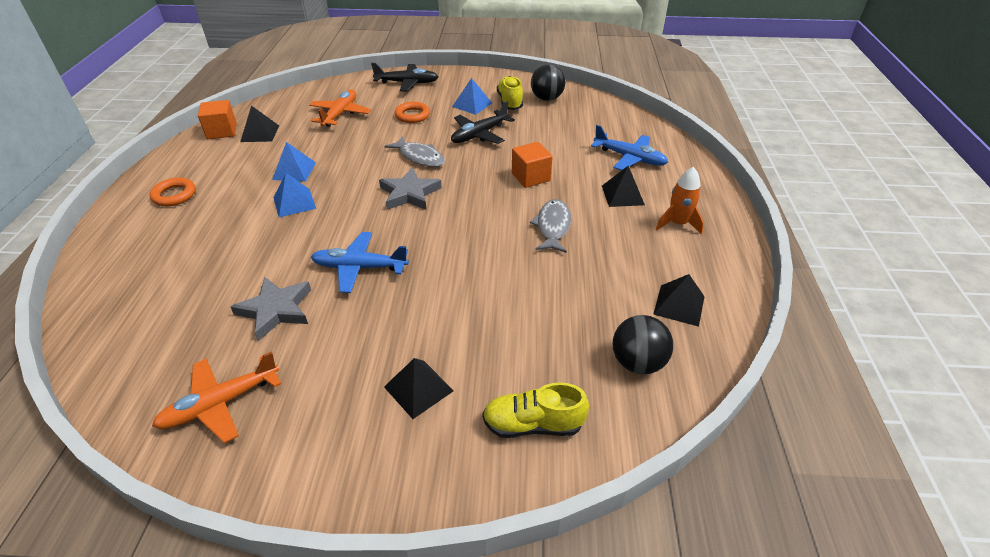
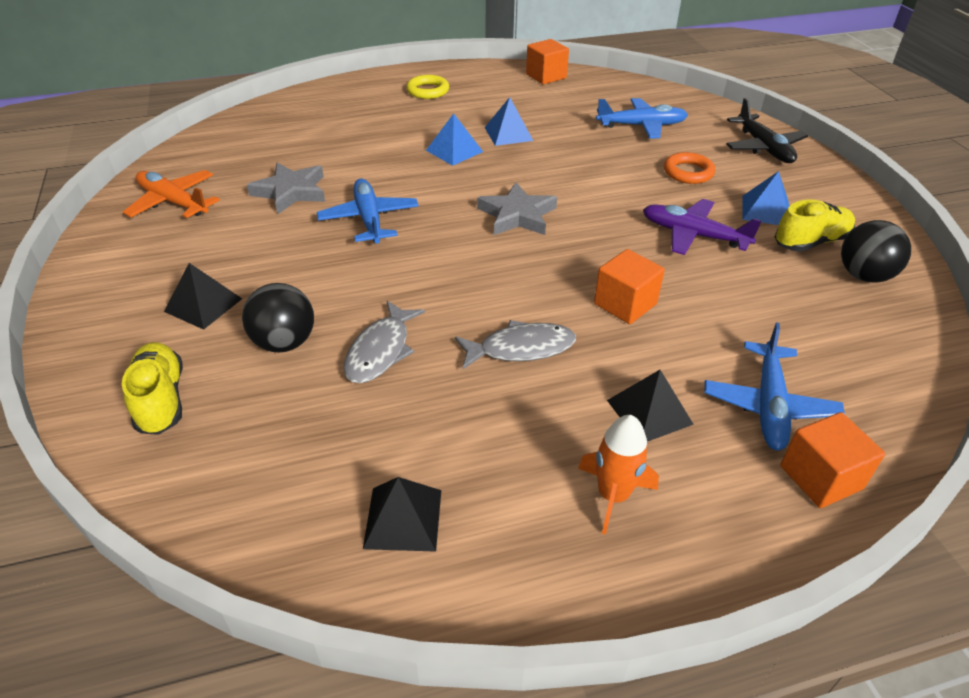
camera: 70 degrees right, 0 degrees up
orange ring [149,178,196,206] -> yellow ring [406,75,449,99]
black pyramid [240,106,279,142] -> none
orange plane [309,89,371,127] -> blue plane [596,98,688,139]
grey fish [384,136,445,167] -> grey fish moved to [344,301,425,383]
black plane [451,101,515,144] -> purple plane [643,199,762,255]
black ball [613,315,674,374] -> black ball moved to [242,283,314,352]
none -> orange cube [780,412,885,508]

